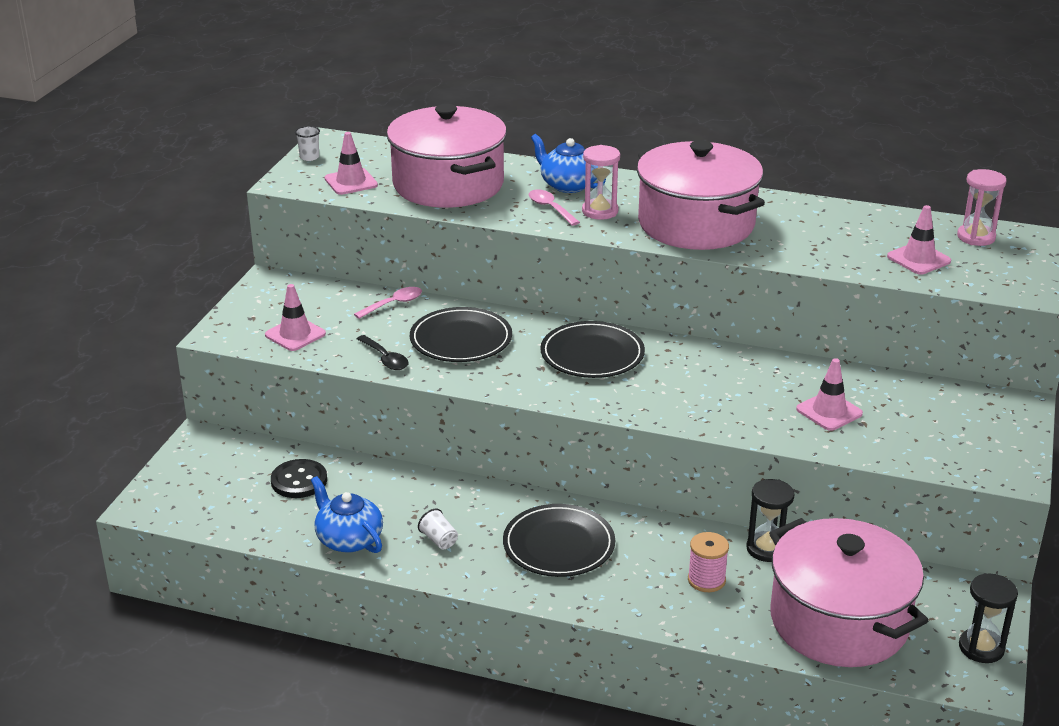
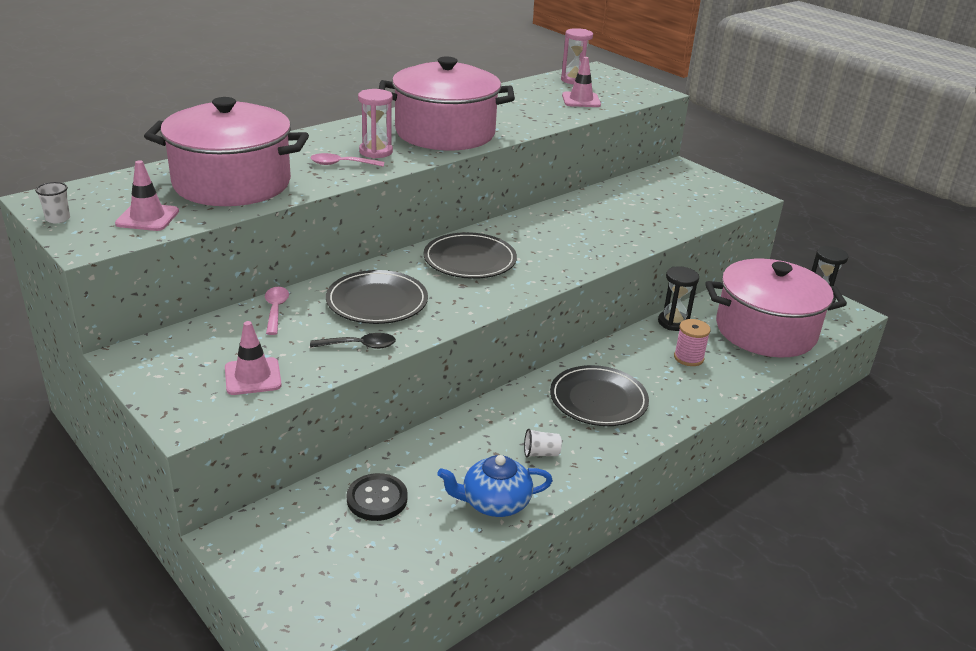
camera: 60 degrees left, 0 degrees up
blue teapot [531,134,606,193] -> none
pink traffic cone [796,358,863,431] -> none

